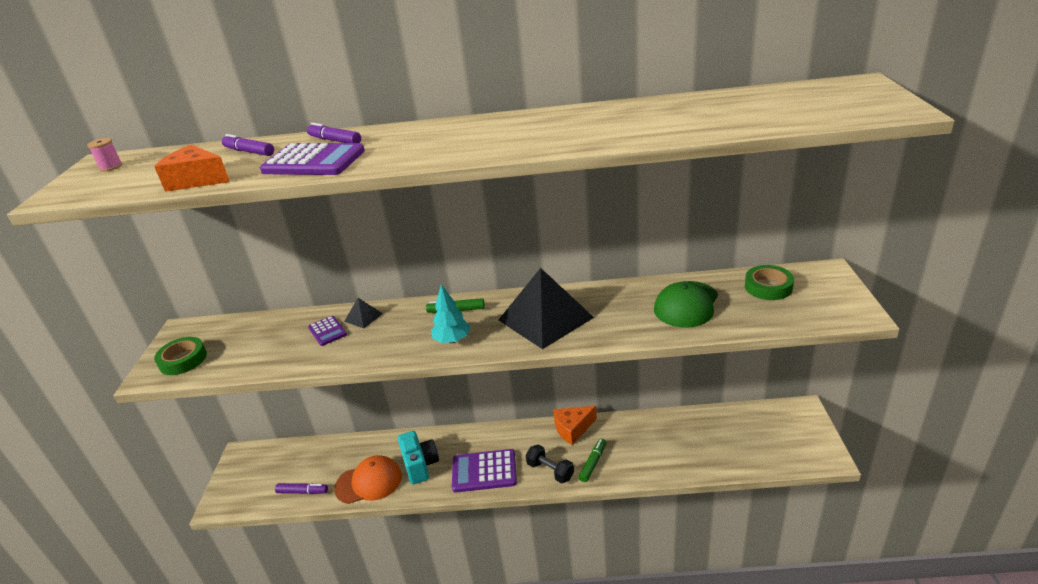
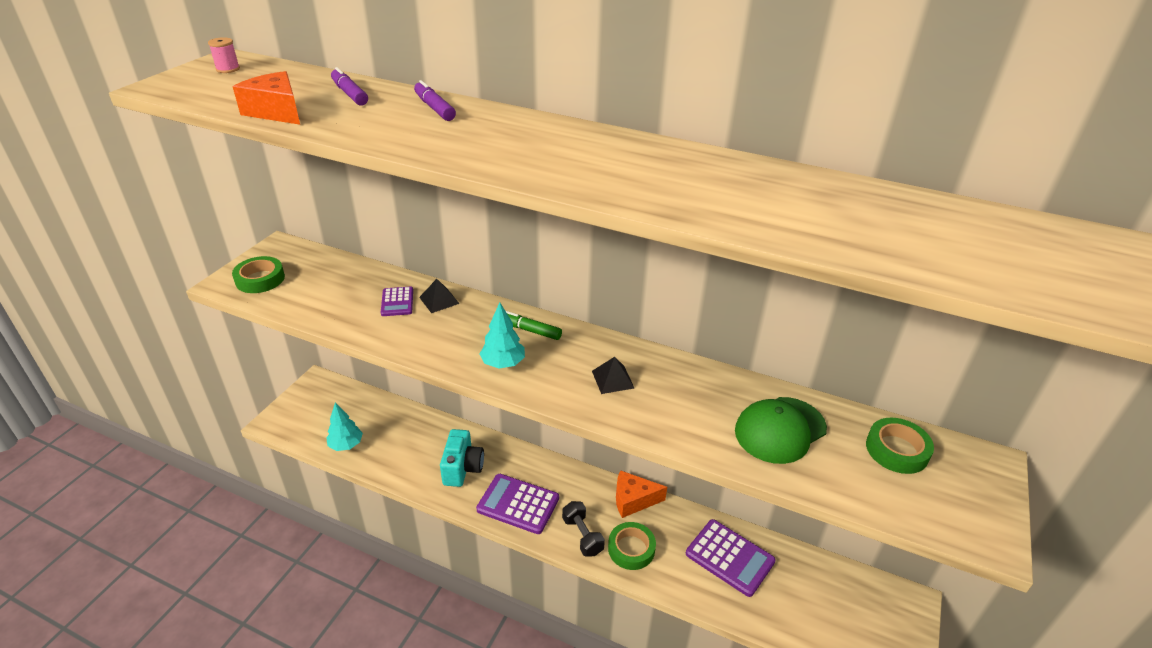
camera: 20 degrees right, 5 degrees up
purple calculator [260,143,365,175] -> purple calculator moved to [686,519,776,597]
purple marker [275,483,328,494] -> turquoise tree [326,403,363,451]
orange cap [334,455,402,504] -> none
black pyramid [499,268,594,349] -> black pyramid [592,357,634,394], size x0.42
green marker [579,439,606,482] -> green tape [608,522,656,570]

